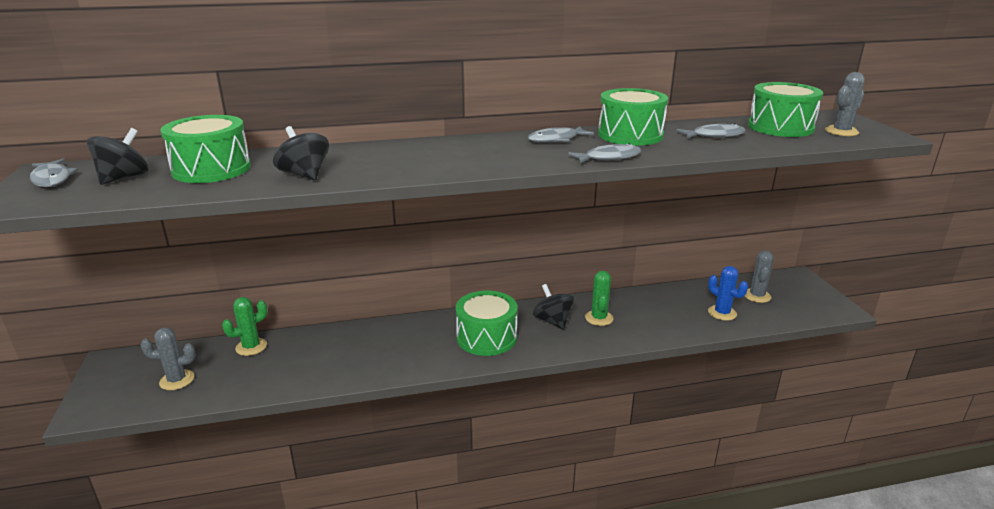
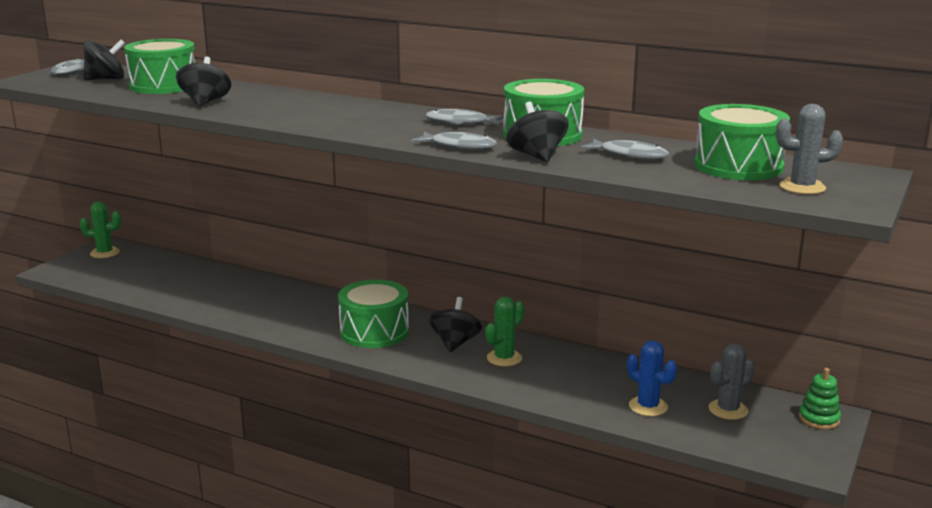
camera: 40 degrees right, 5 degrees down
grey cactus [140,327,196,390] -> none
green cactus [222,297,267,356] -> green cactus moved to [80,202,121,258]
blue cactus [708,266,748,321] -> blue cactus turned 45 degrees counterclockwise [627,340,677,416]
none -> black spinning top [506,102,569,162]
none -> green stacking toy [799,368,841,429]

